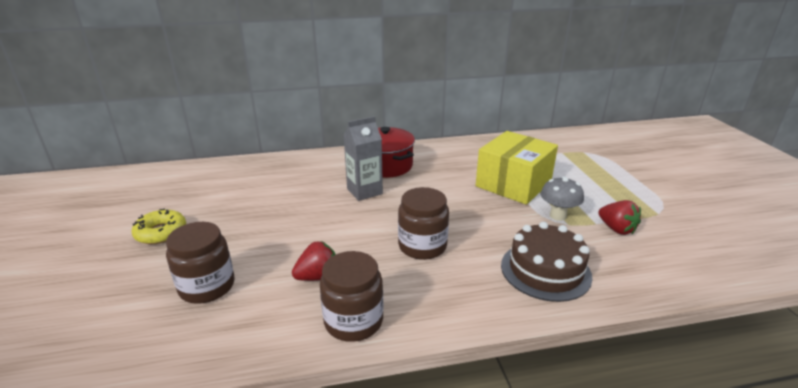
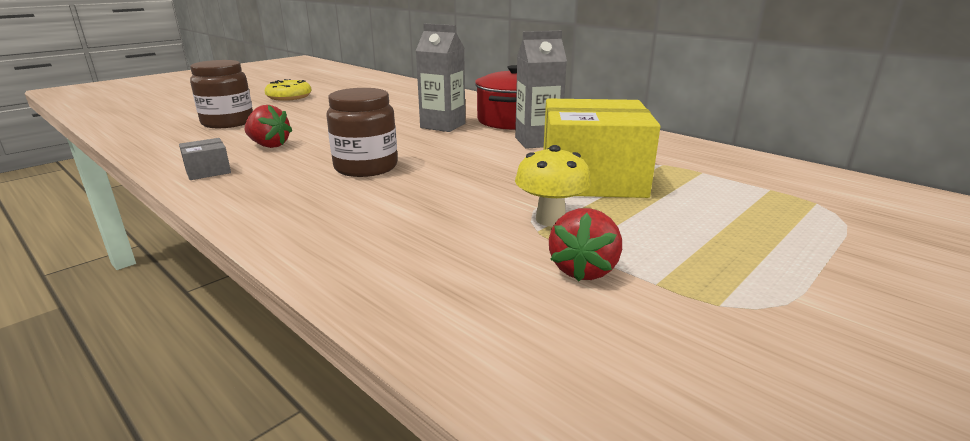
camera: 55 degrees right, 5 degrees down
brown jar [320,251,383,342] -> grey box [179,138,231,180]
brown cake [501,222,592,302] -> none
grey mushroom [540,177,584,221] -> yellow mushroom [515,145,591,227]
none -> grey carton [515,31,567,149]

